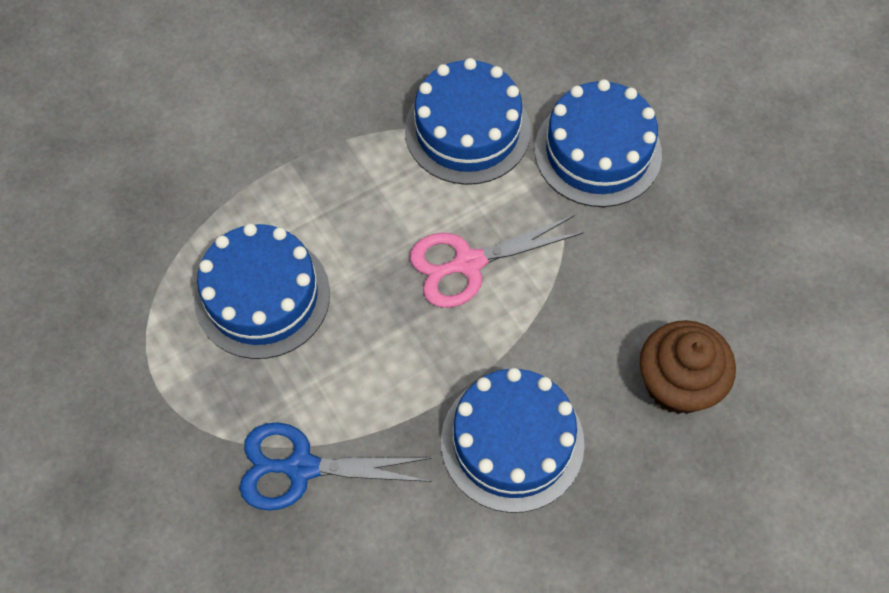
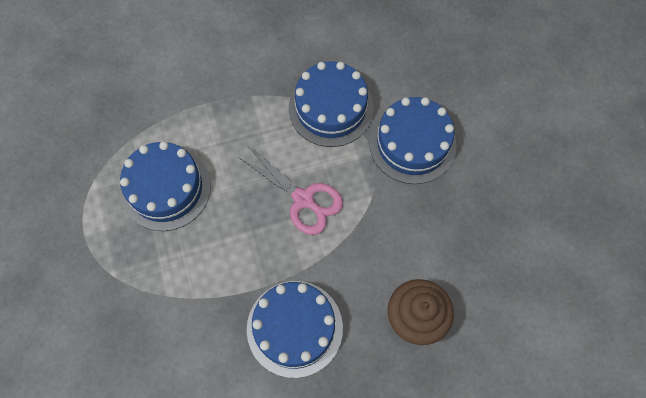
camera: 15 degrees right, 5 degrees up
blue scissors [240,422,432,511] -> none
pink scissors [410,216,584,308] -> pink scissors turned 135 degrees counterclockwise [238,146,343,235]

